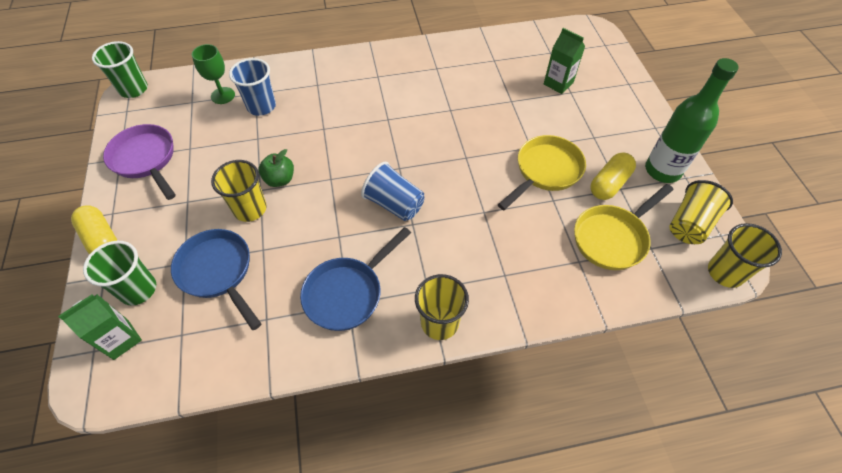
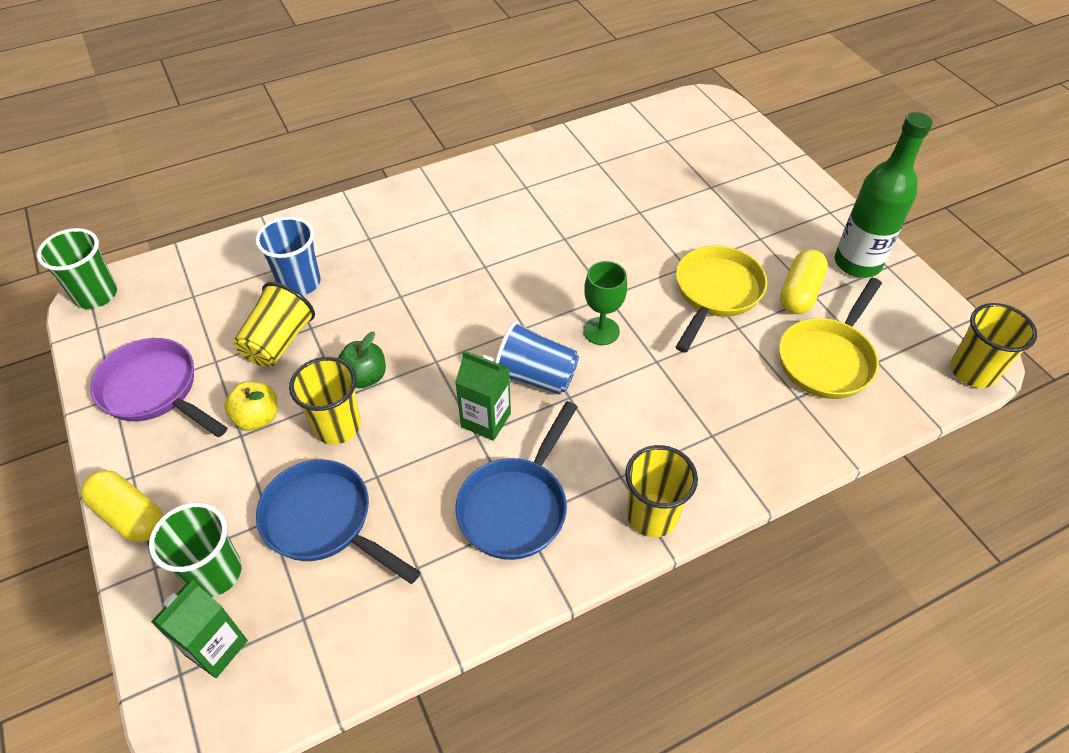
camera: 15 degrees left, 5 degrees down
green goblet [192,44,235,104] -> green goblet moved to [583,261,627,345]
green carton [544,28,585,94] -> green carton moved to [455,350,511,441]
yellow cup [669,180,733,244] -> yellow cup moved to [233,282,315,367]
none -> yellow apple [224,381,277,430]

